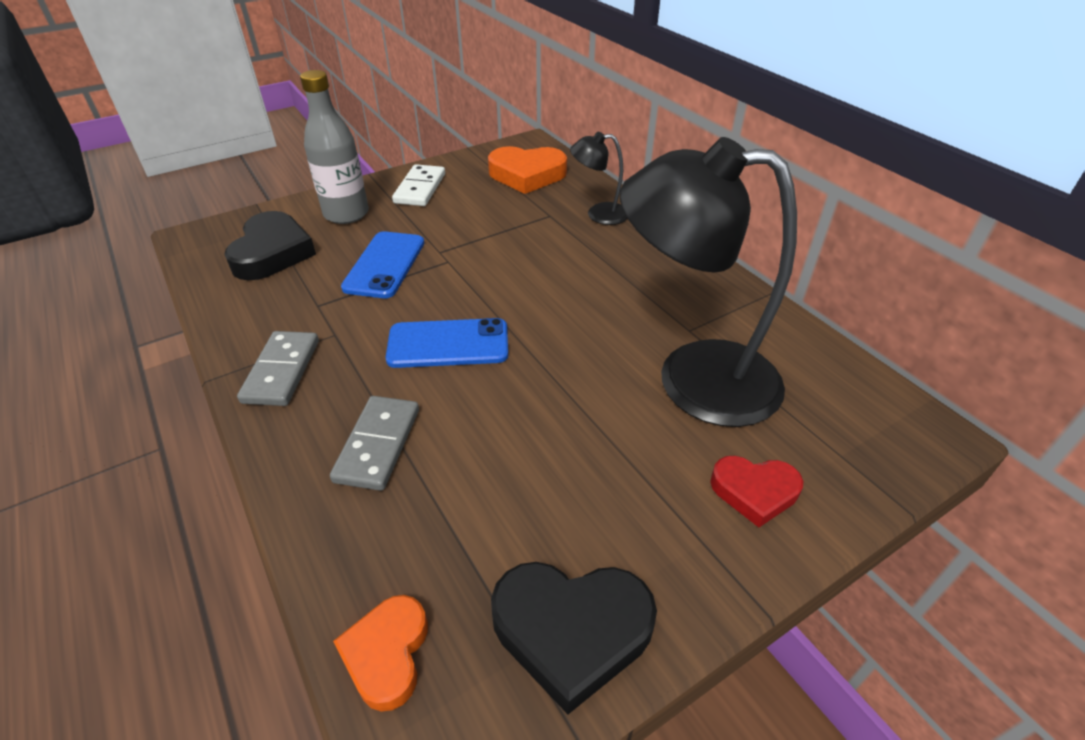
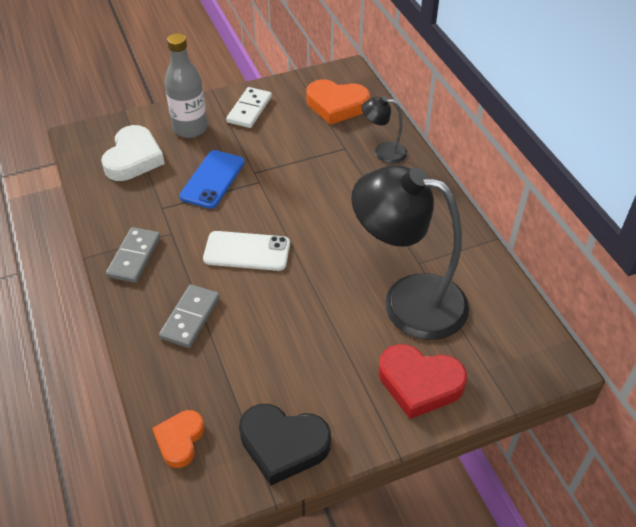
camera: 10 degrees right, 5 degrees up
black heart [224,211,316,280] -> white heart [101,125,165,181]
blue phone [386,318,508,368] -> white phone [203,231,290,271]
red heart [710,456,803,527] -> red heart [379,344,467,419], size x1.58

